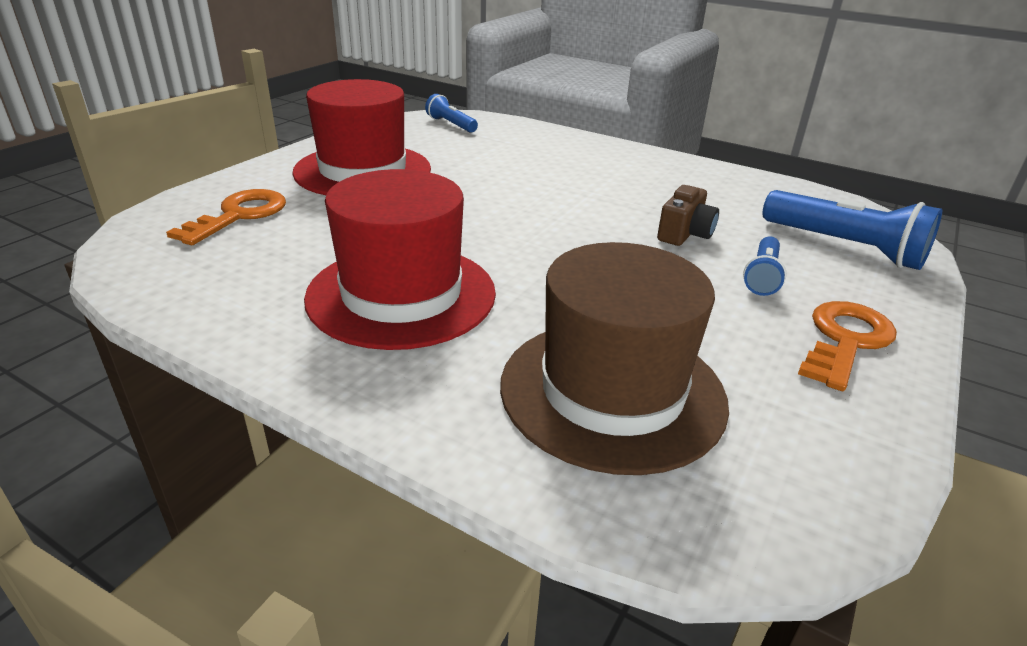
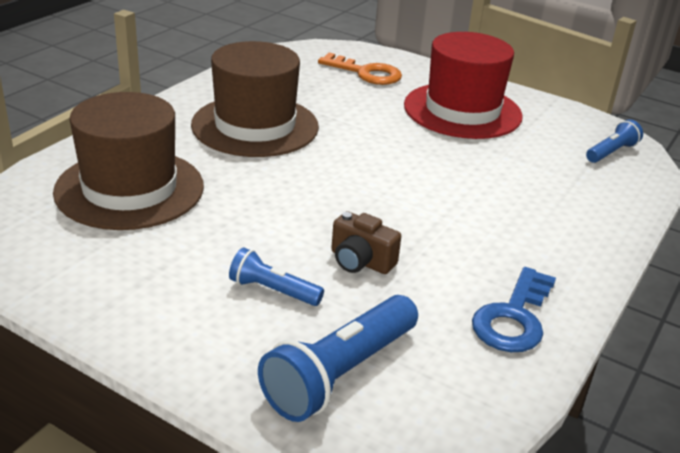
camera: 90 degrees right, 0 degrees up
red hat [304,169,496,350] -> brown hat [191,41,319,157]
orange key [798,301,897,391] -> none
none -> blue key [472,267,556,352]

